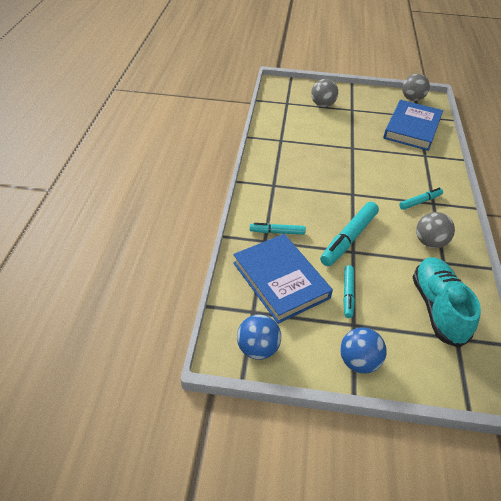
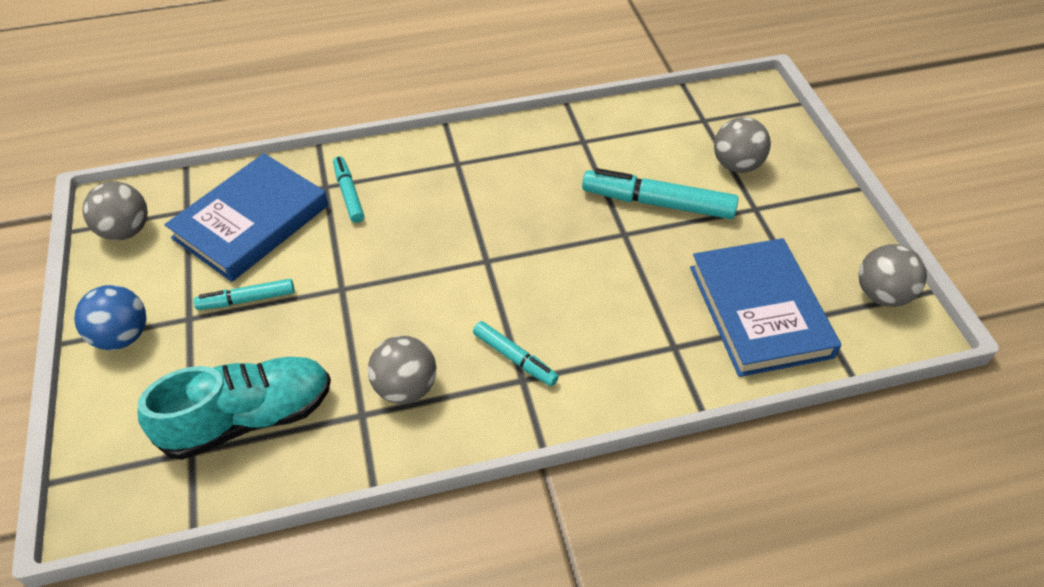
camera: 70 degrees right, 5 degrees up
blue ball [237,315,281,360] -> grey ball [82,181,148,241]
turquoise marker [320,202,379,266] -> turquoise marker moved to [582,168,738,219]
blue book [383,100,443,151] -> blue book turned 75 degrees clockwise [690,238,841,377]

